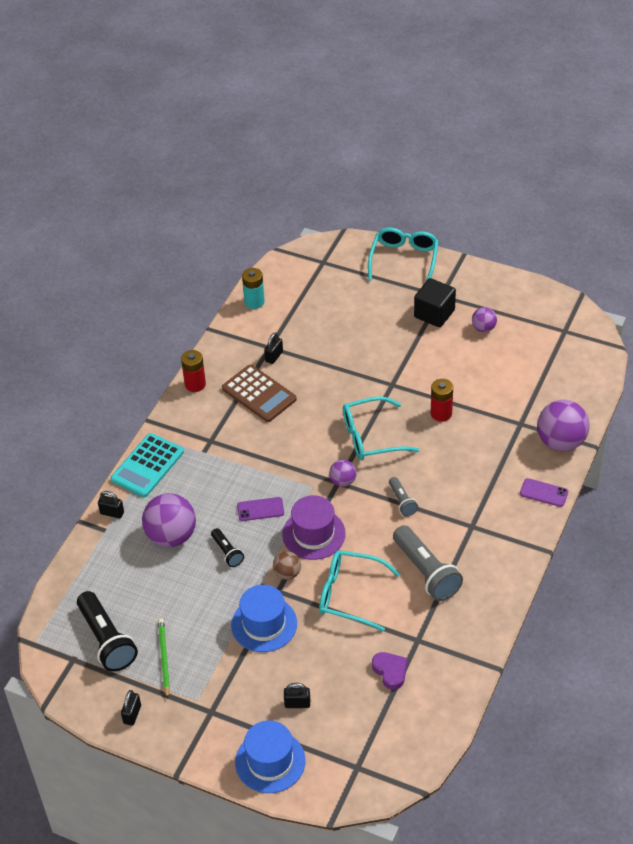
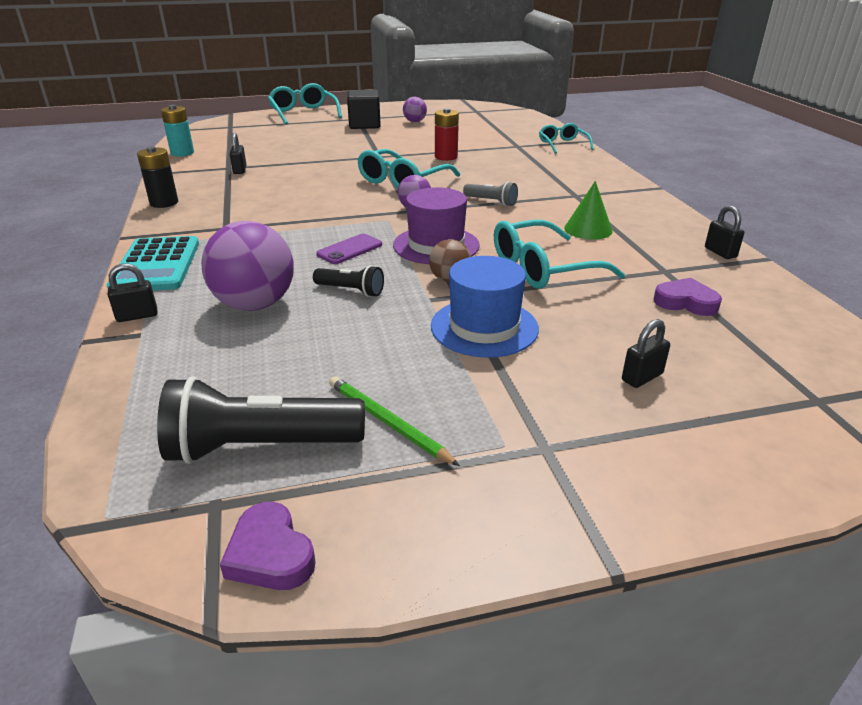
camera: 40 degrees left, 15 degrees down
black flashlight [77,591,138,672] -> black flashlight turned 150 degrees clockwise [157,376,365,464]
black padlock [121,690,141,726] -> black padlock moved to [705,205,744,259]
red battery [181,350,206,392] -> black battery [137,146,178,208]
brown calculator [222,364,297,422] -> none
blue hat [235,721,306,793] -> none
grey flashlight [393,525,463,601] -> green cone [564,181,612,239]
purple phone [520,478,568,507] -> none
purple ball [537,400,590,452] -> turquoise glasses [539,123,594,154]
none -> purple heart [220,502,316,590]

